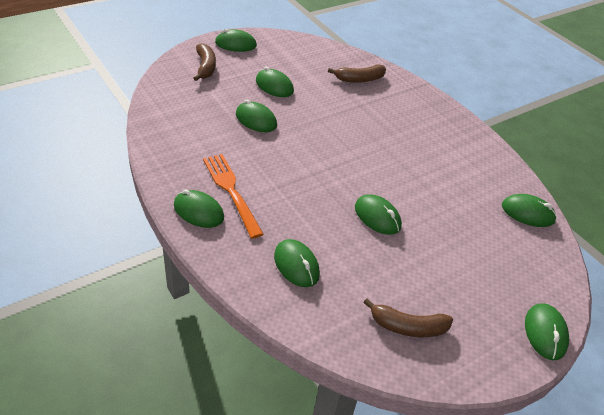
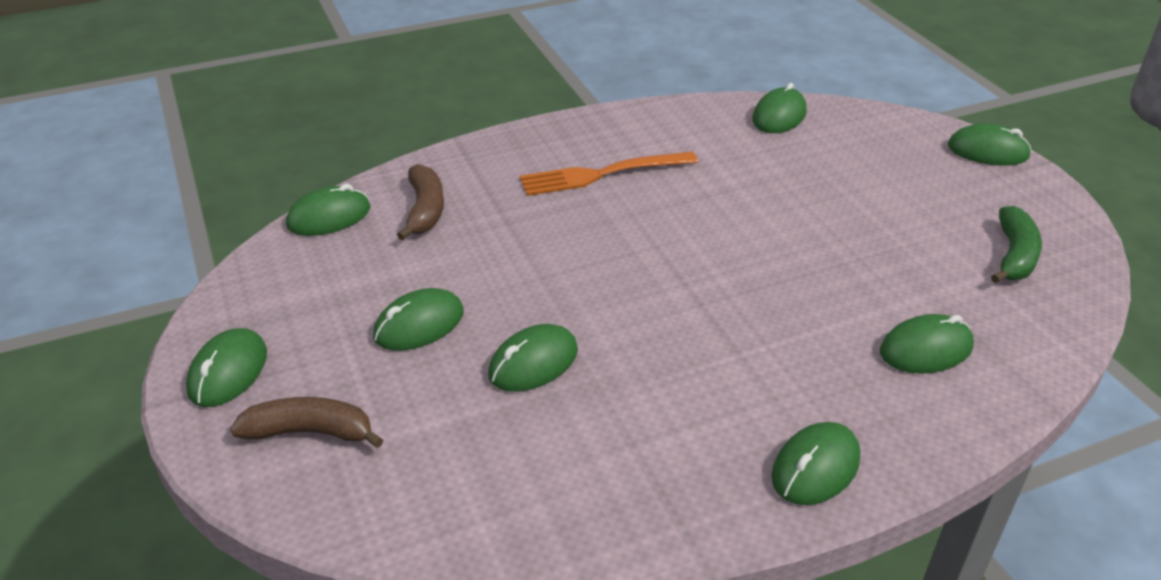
camera: 75 degrees left, 5 degrees down
orange fork [203,154,264,239] -> orange fork moved to [520,152,698,196]
green mouse [355,194,402,235] -> green mouse moved to [286,184,371,236]
brown banana [363,299,453,337] -> green banana [991,206,1042,283]

